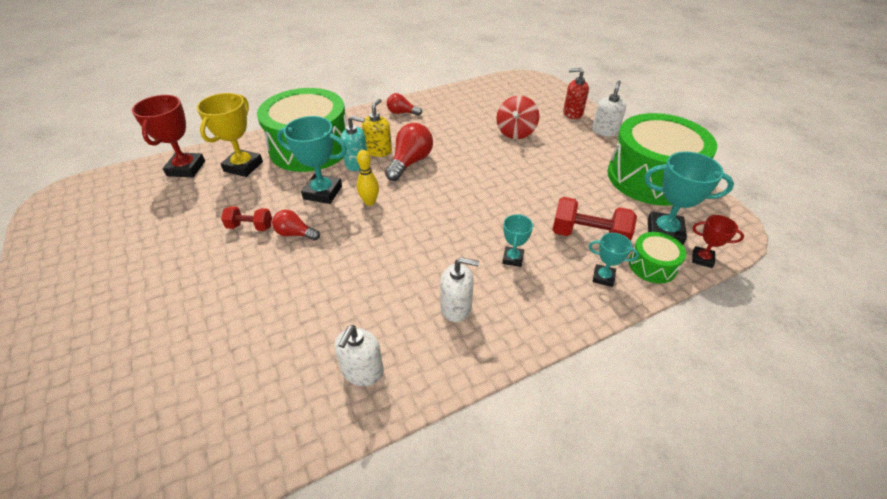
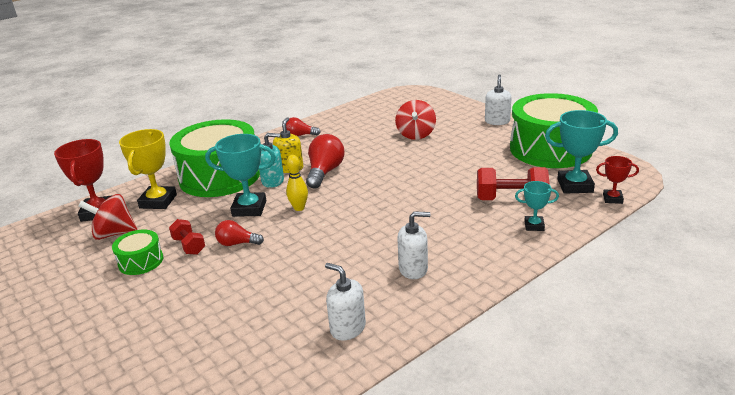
camera: 10 degrees left, 15 degrees down
red dumbbell [221,206,272,231] -> red dumbbell turned 60 degrees clockwise [169,219,205,255]
white soap dispenser [335,325,384,386] -> white soap dispenser turned 120 degrees clockwise [325,263,366,341]
turquoise trophy [502,214,533,267] -> none
red soap dispenser [563,68,589,119] -> none
green drum [629,232,686,284] -> green drum moved to [112,230,163,275]
none -> red spinning top [79,194,137,240]

